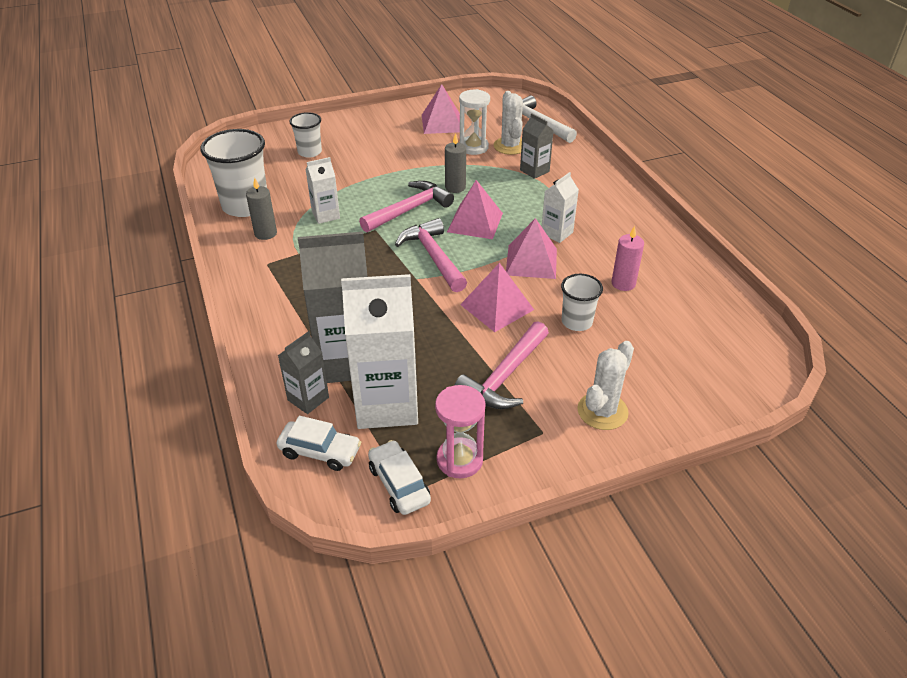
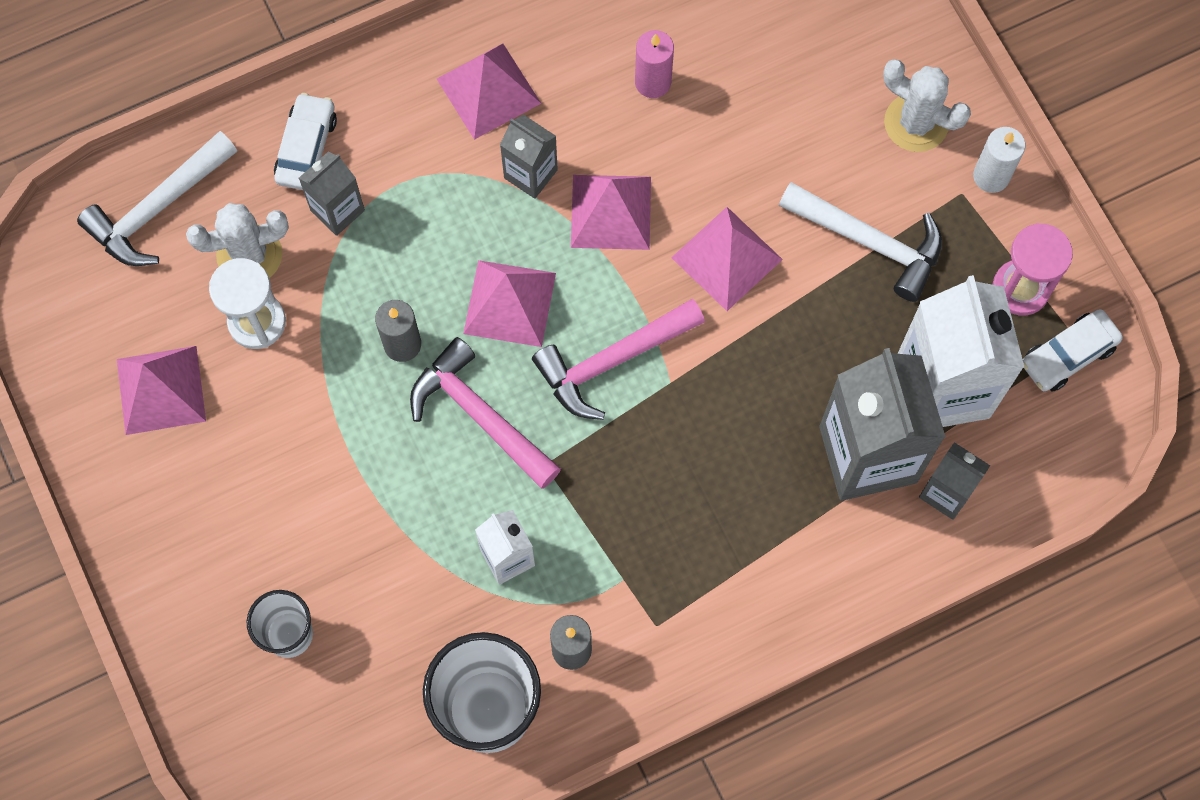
camera: 95 degrees left, 30 degrees up
white car [276,416,361,471] -> white car moved to [274,93,337,190]
pink hammer [454,321,549,409] -> white hammer [779,182,942,302]
white carton [541,172,579,243] -> grey carton [500,115,558,199]
white cup [561,274,603,331] -> none
none -> pink pyramid [437,44,541,140]
none -> white candle [973,127,1025,193]

